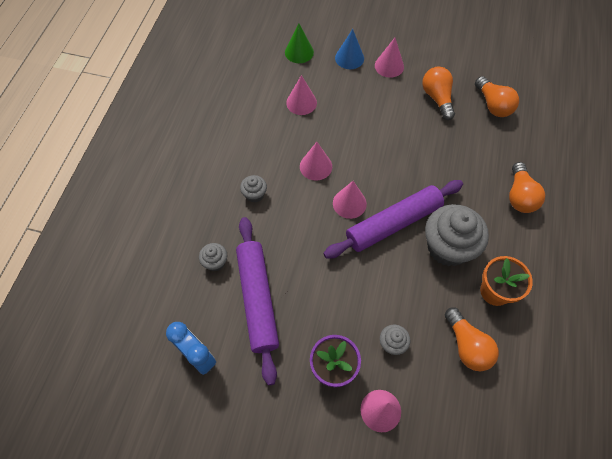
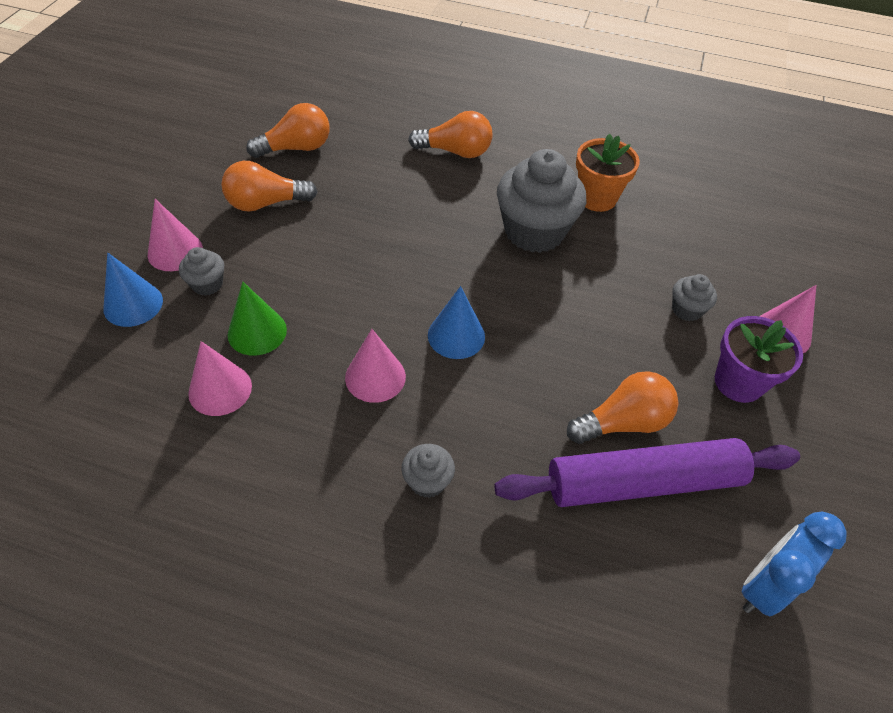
camera: 90 degrees left, 10 degrees down
grey cupcake [199,243,227,271] -> grey cupcake moved to [179,247,224,296]
green cone [285,23,314,63] -> green cone moved to [228,282,287,356]
purple rolling pin [323,180,463,259] -> none
pink cone [333,181,367,219] -> blue cone [428,286,485,359]
orange light bulb [445,308,499,371] -> orange light bulb moved to [567,371,678,444]

